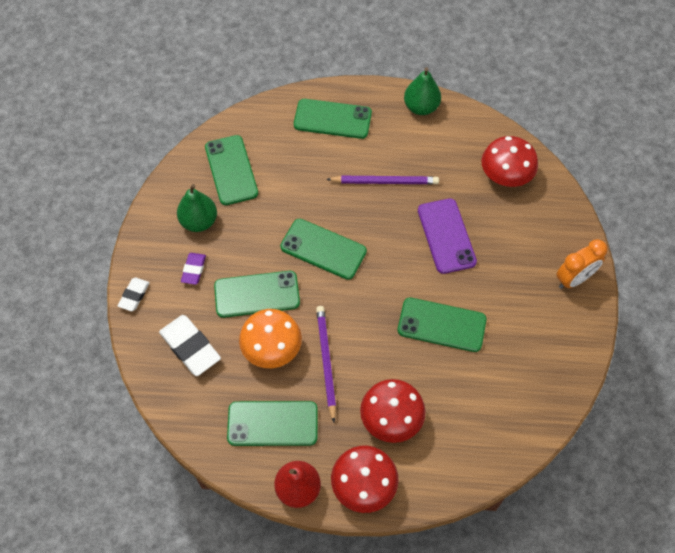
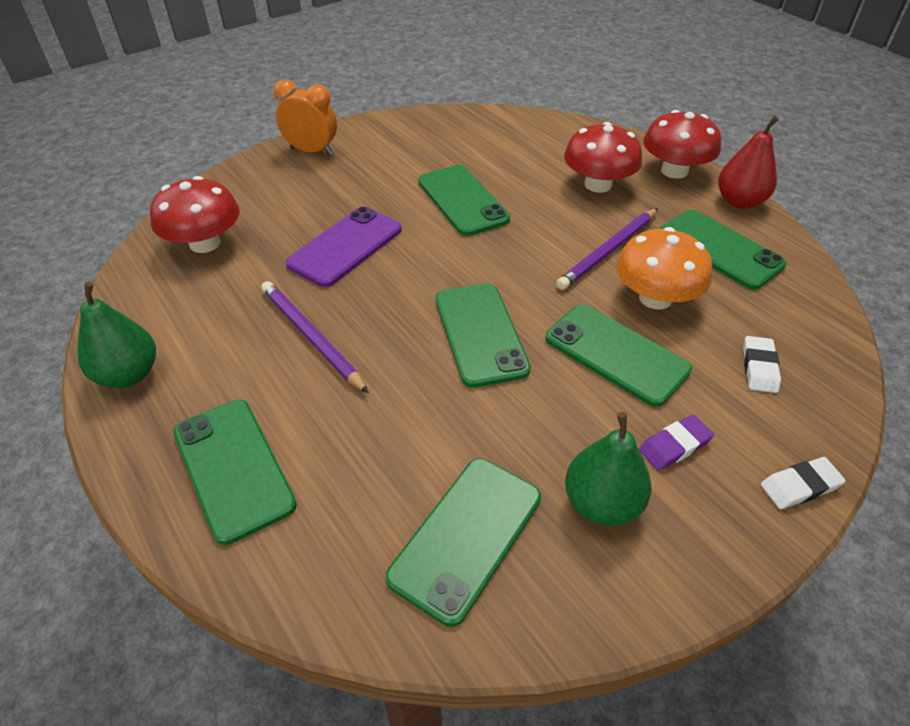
camera: 130 degrees left, 15 degrees down
white eraser [159,315,221,376] -> white eraser [743,336,781,393], size x0.57

